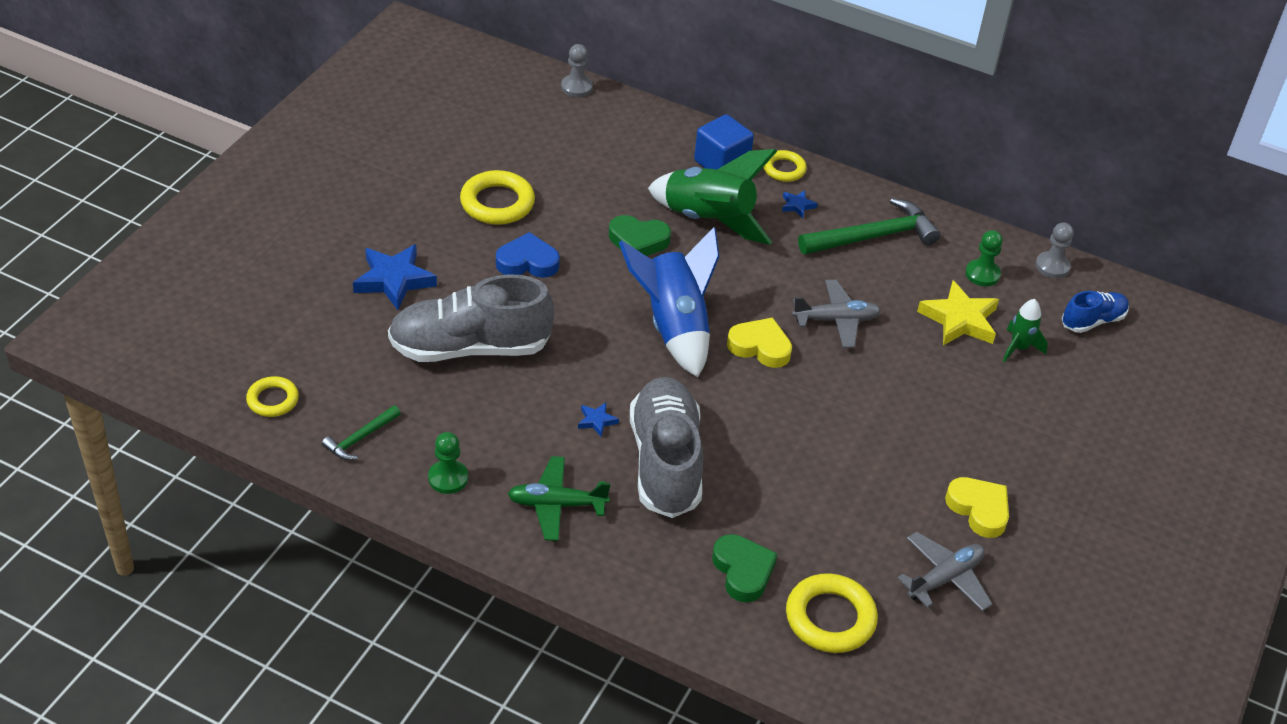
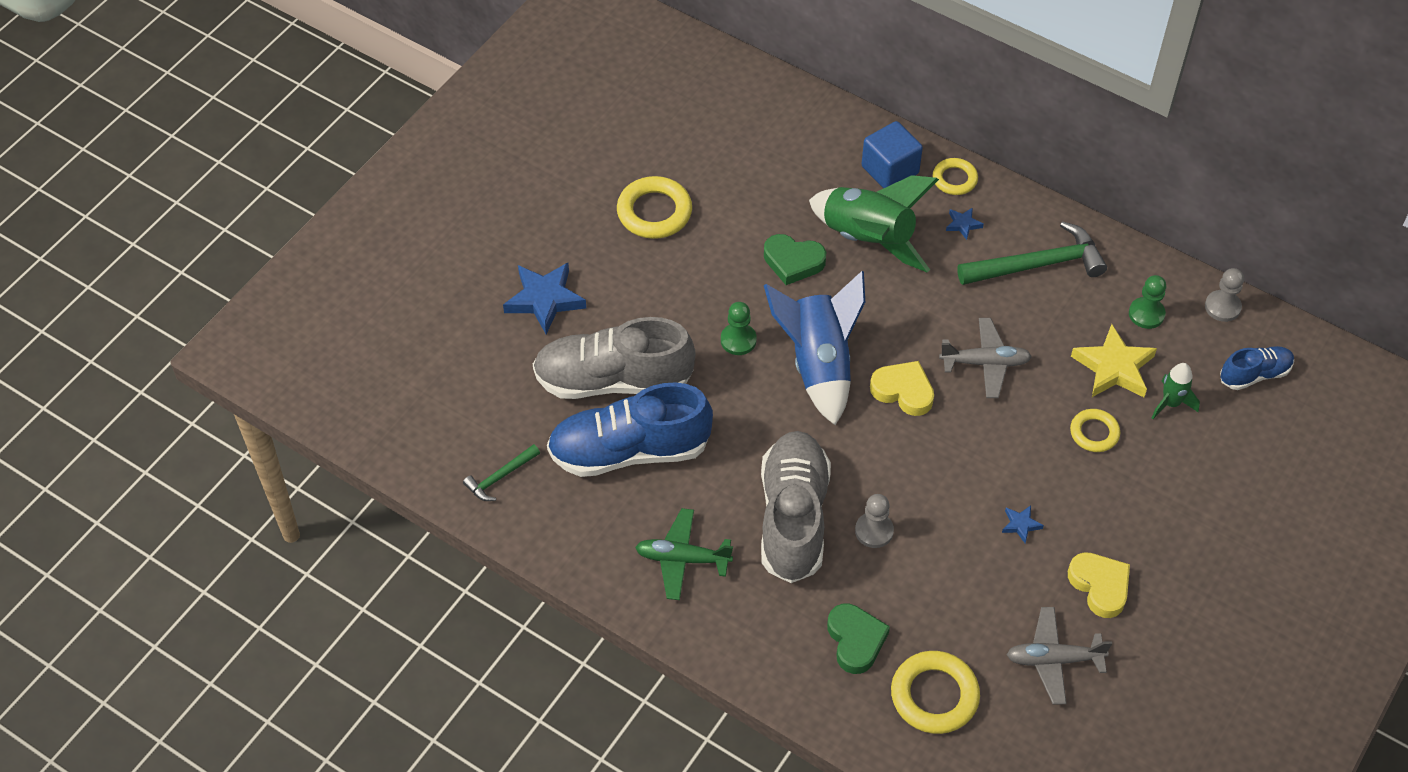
camera: 10 degrees right, 10 degrees up
yellow ring [246,376,299,417] -> yellow ring moved to [1070,409,1120,452]
green pawn [428,432,468,494] -> green pawn moved to [721,302,757,355]
blue heart [496,232,560,278] -> none
grey pawn [561,44,593,97] -> grey pawn moved to [855,494,894,548]
blue star [578,402,619,437] -> blue star moved to [1002,505,1044,543]
grey plane [897,531,992,611] -> grey plane turned 150 degrees counterclockwise [1007,607,1112,704]
none -> blue shoe [547,382,713,477]

